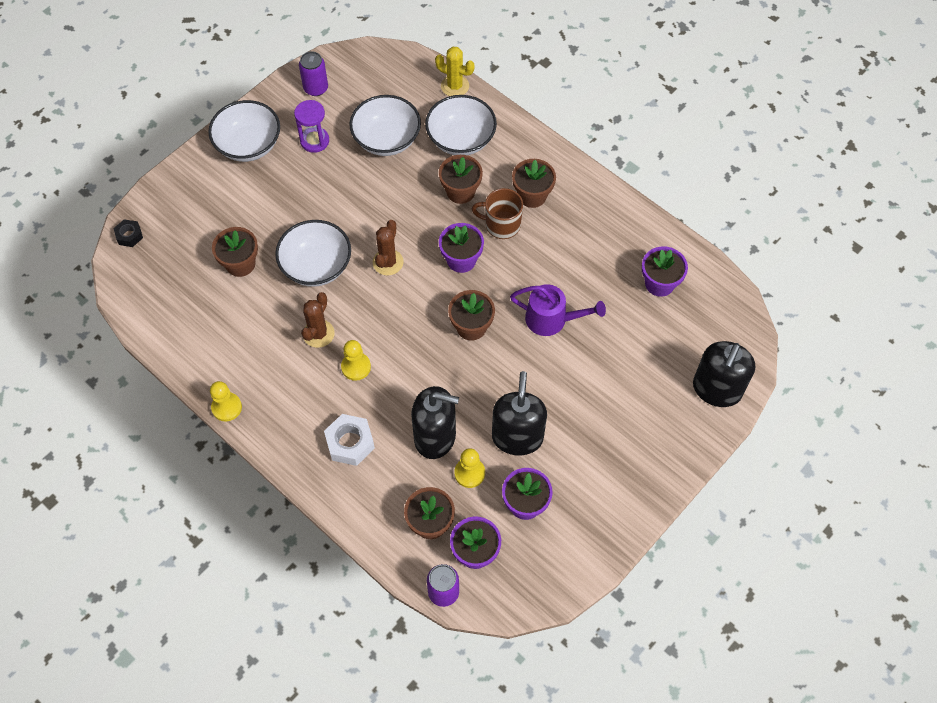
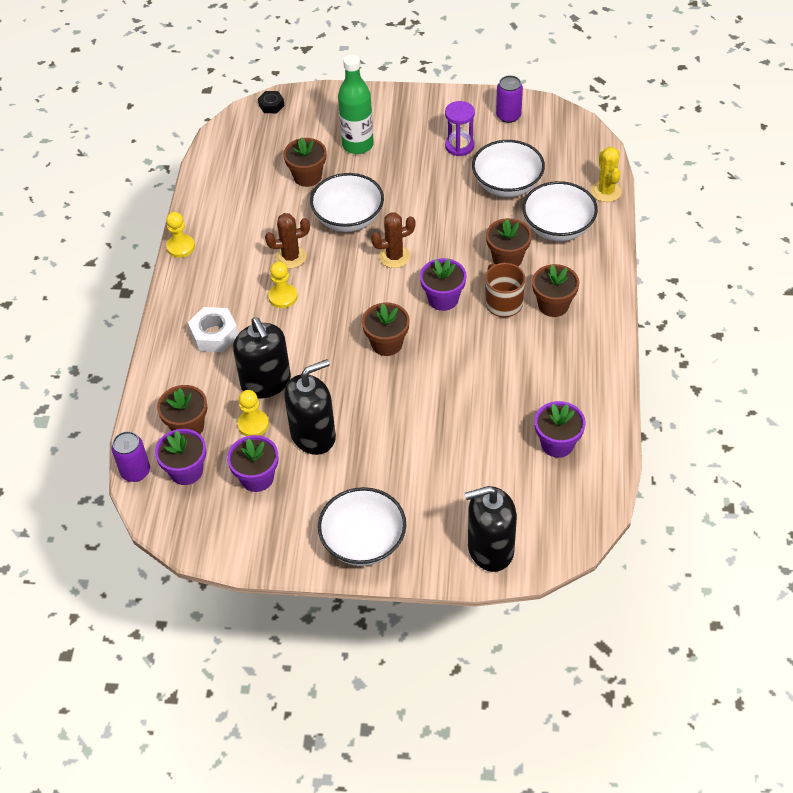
camera: 55 degrees right, 10 degrees down
white bowl [208,100,280,162] -> white bowl moved to [318,487,406,566]
purple watering can [510,284,606,336] -> none
none -> green bottle [338,54,374,154]

